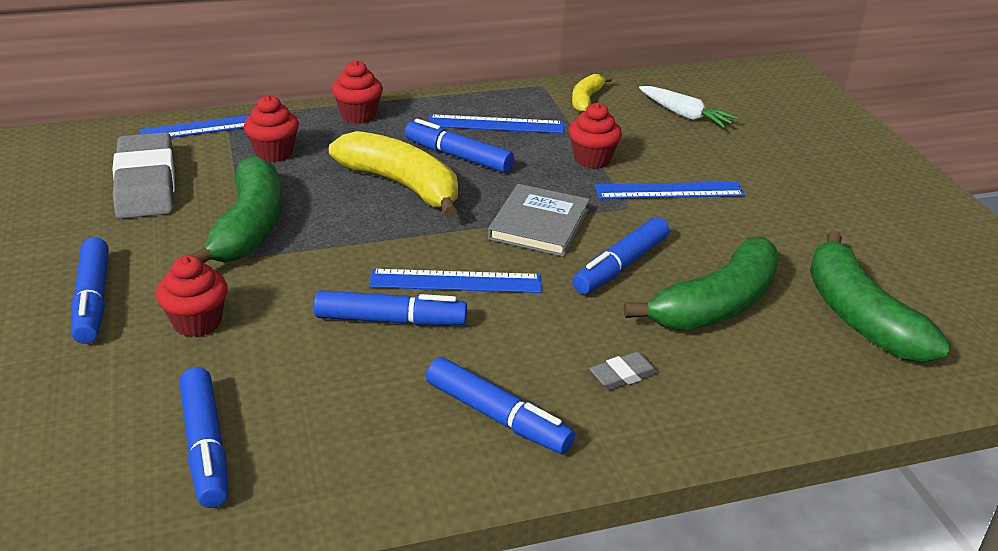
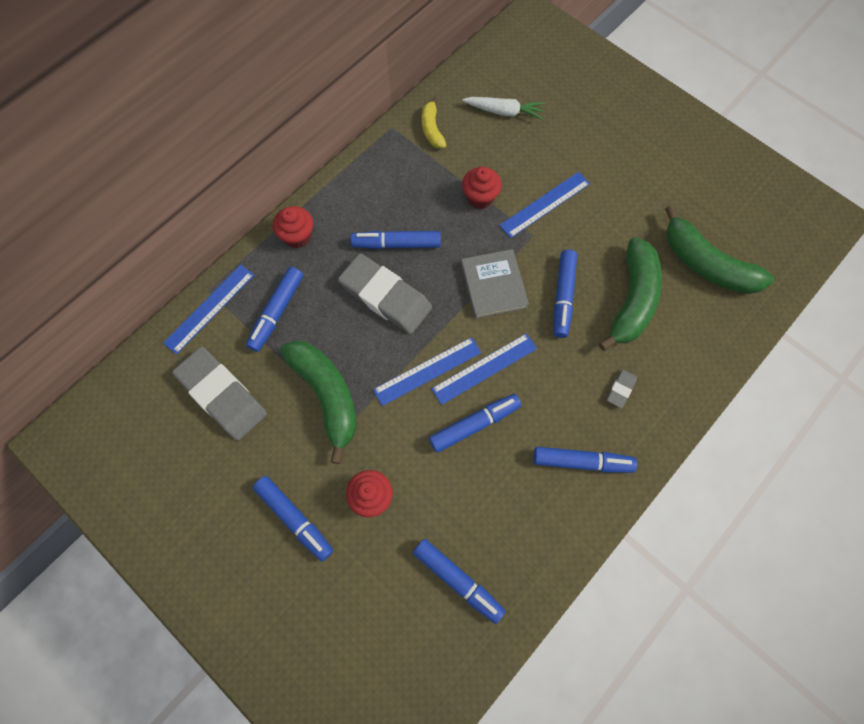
camera: 30 degrees left, 35 degrees up
red cupcake [244,95,299,162] -> blue marker [246,267,303,352]
yellow banana [329,131,458,218] -> grey eraser [338,253,432,334]
blue ruler [428,114,564,133] -> blue ruler moved to [373,337,481,406]

